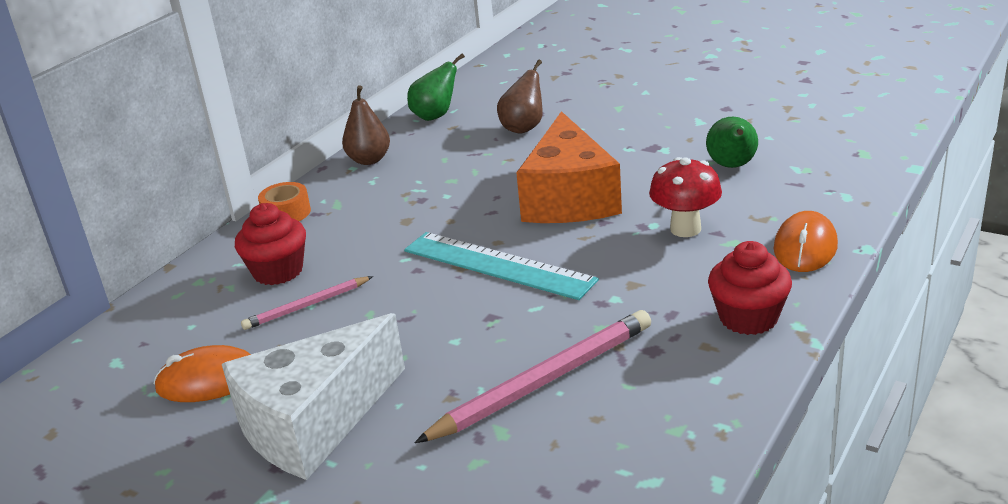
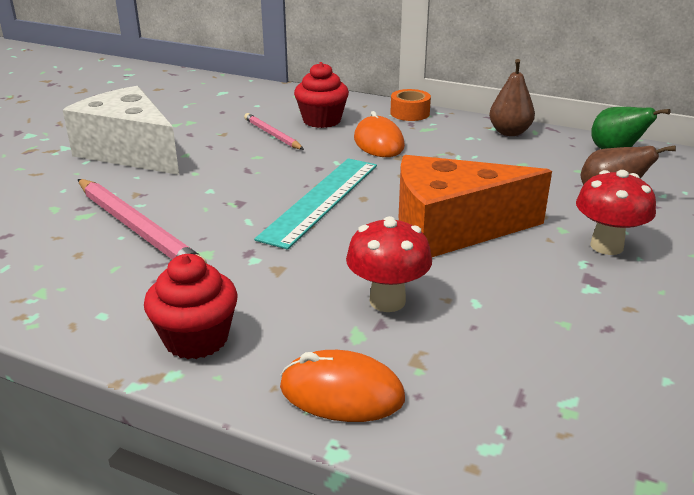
camera: 80 degrees right, 0 degrees up
orange mouse [154,345,251,402] -> orange mouse moved to [354,111,405,157]
green pear [706,117,758,168] -> none
none -> red mushroom [576,170,656,255]

